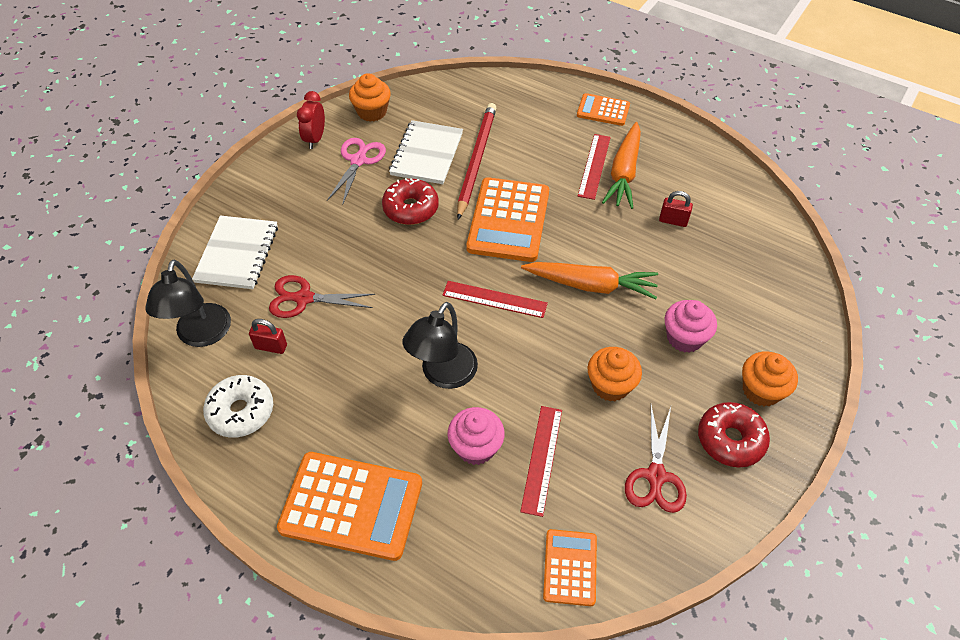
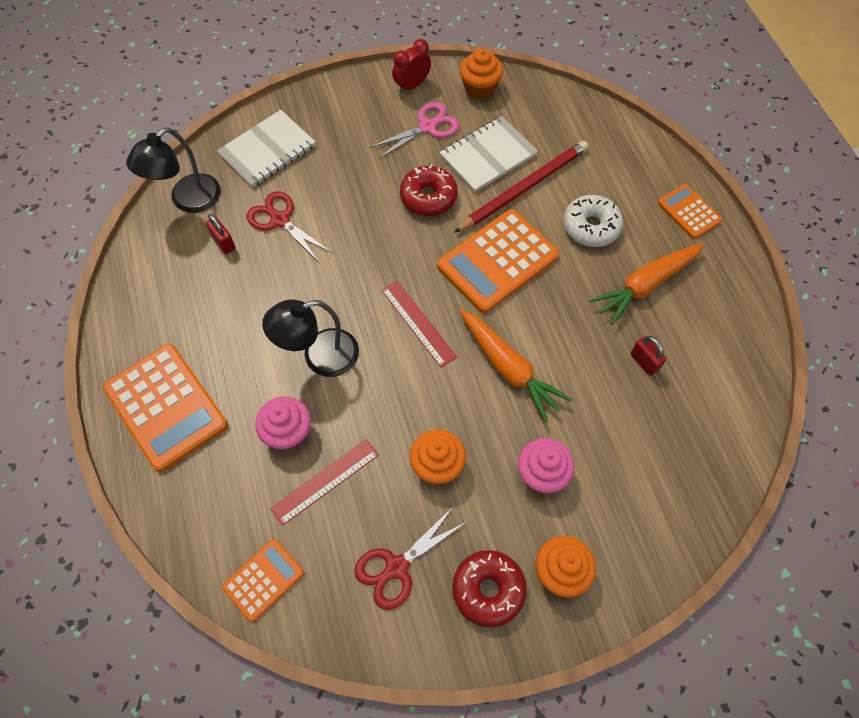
camera: 40 degrees right, 10 degrees up
white donut [203,375,273,438] -> white donut moved to [563,195,623,247]
red ruler [578,134,611,200] -> none

